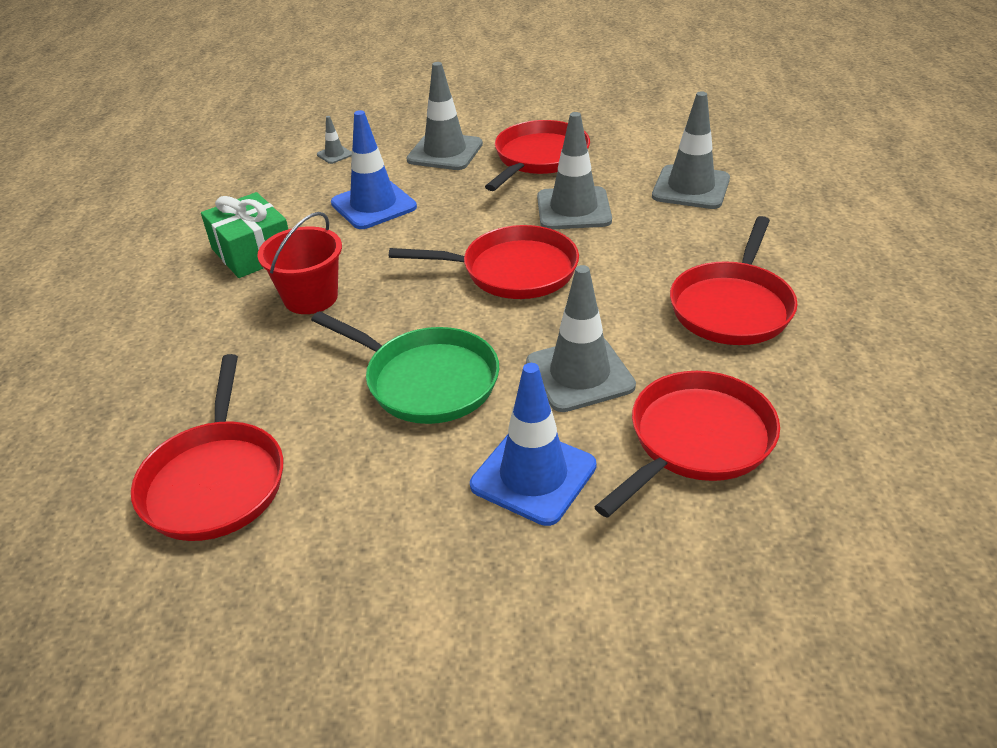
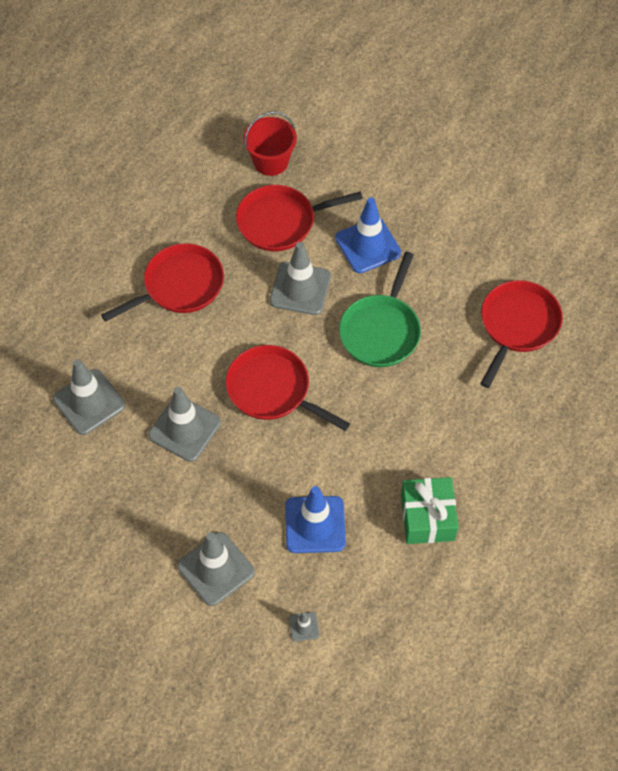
camera: 150 degrees left, 20 degrees up
red bucket [257,212,342,314] -> red bucket moved to [243,111,297,176]
green pan [311,311,499,424] -> green pan turned 135 degrees counterclockwise [339,252,421,367]
red pan [485,120,590,191] -> none

